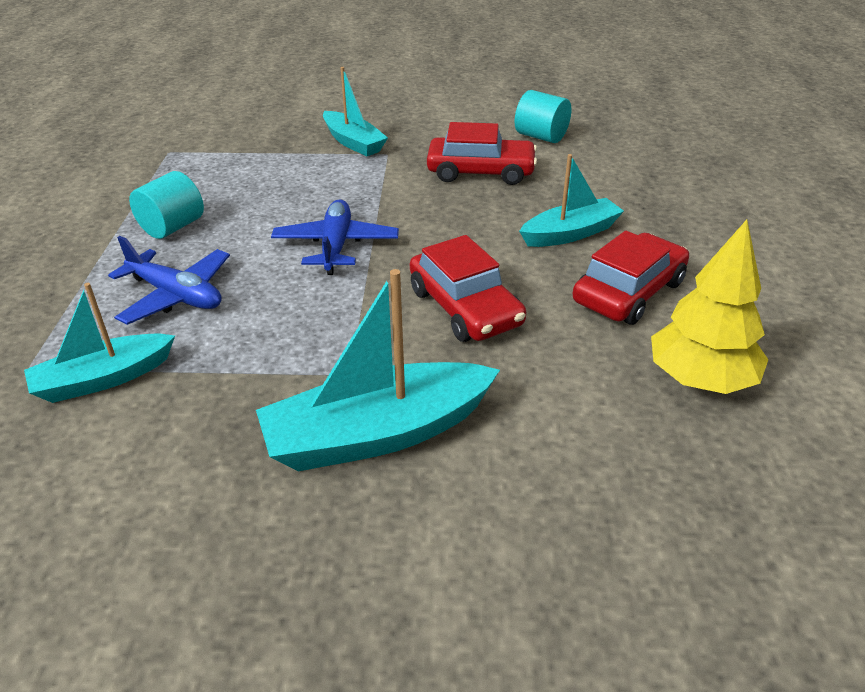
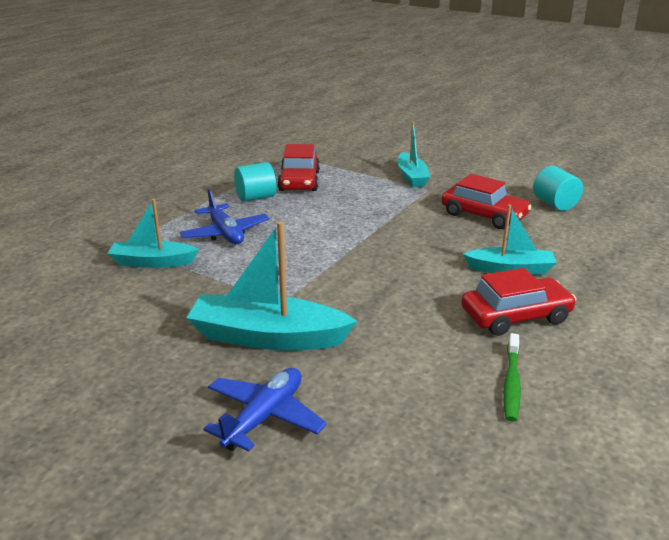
camera: 30 degrees right, 10 degrees down
blue plane [271,199,399,275] -> blue plane moved to [203,368,327,451]
red car [410,235,526,342] -> red car moved to [277,144,320,191]
yellow tree [651,220,768,394] -> green toothbrush [503,333,521,422]

